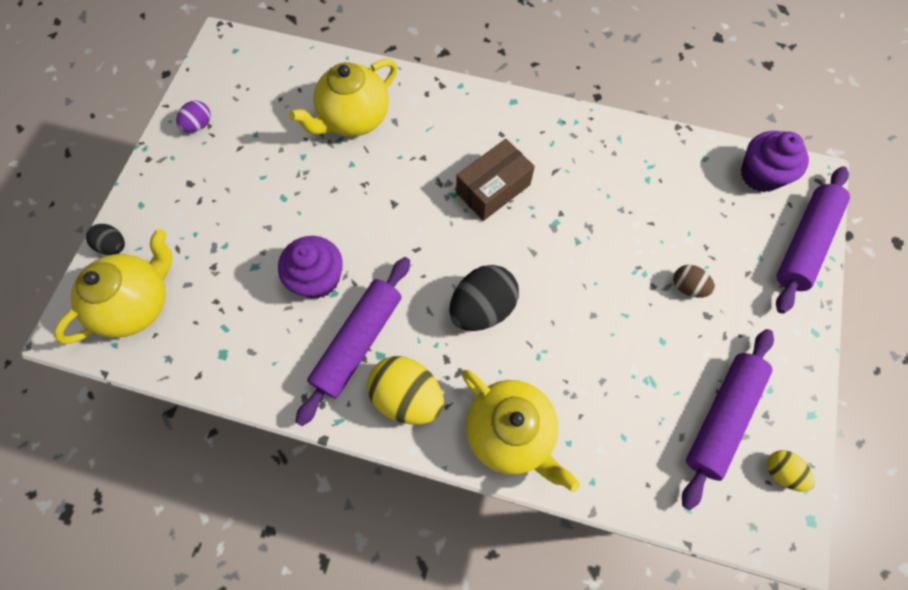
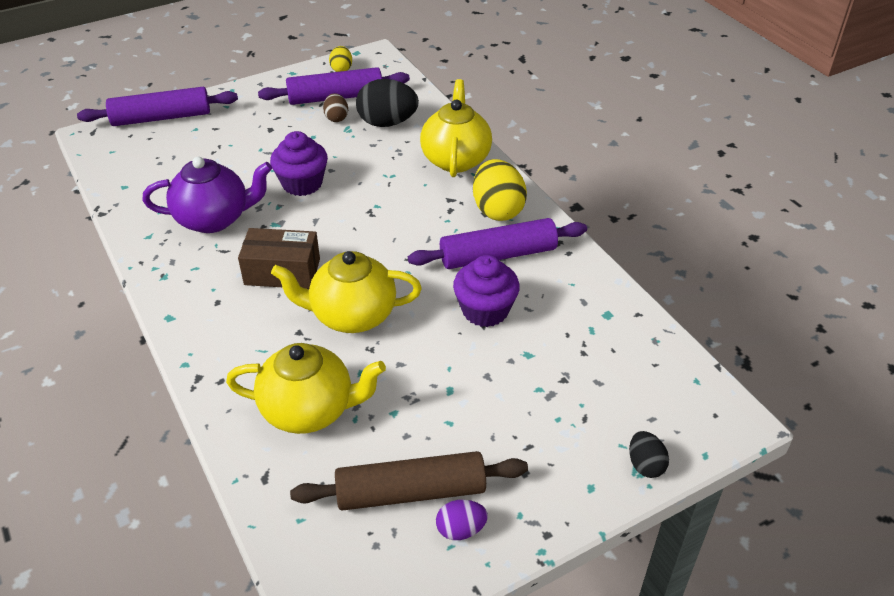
camera: 135 degrees left, 25 degrees down
yellow teapot [54,229,172,344] -> yellow teapot moved to [271,251,422,333]
black egg [449,265,519,331] -> black egg moved to [356,79,419,127]
brown egg [673,265,715,298] -> brown egg moved to [323,93,348,122]
purple cupcake [741,131,809,192] -> purple cupcake moved to [270,131,328,196]
none -> purple teapot [142,157,272,233]
none -> brown rolling pin [290,451,528,511]

